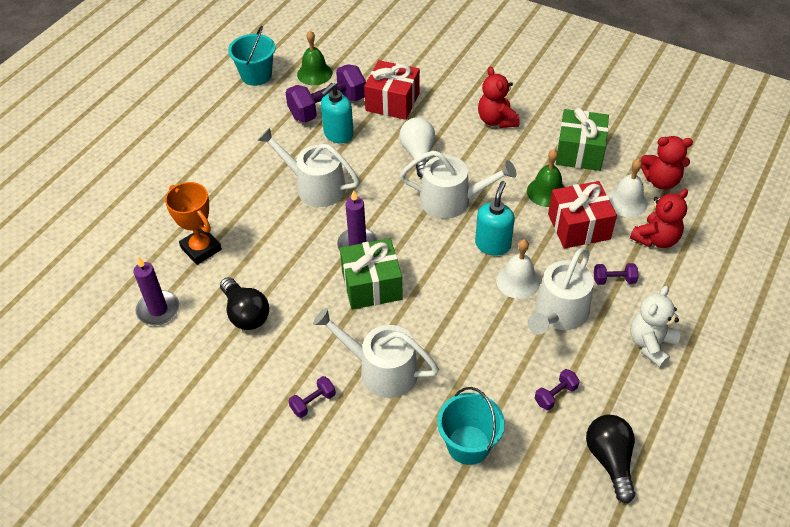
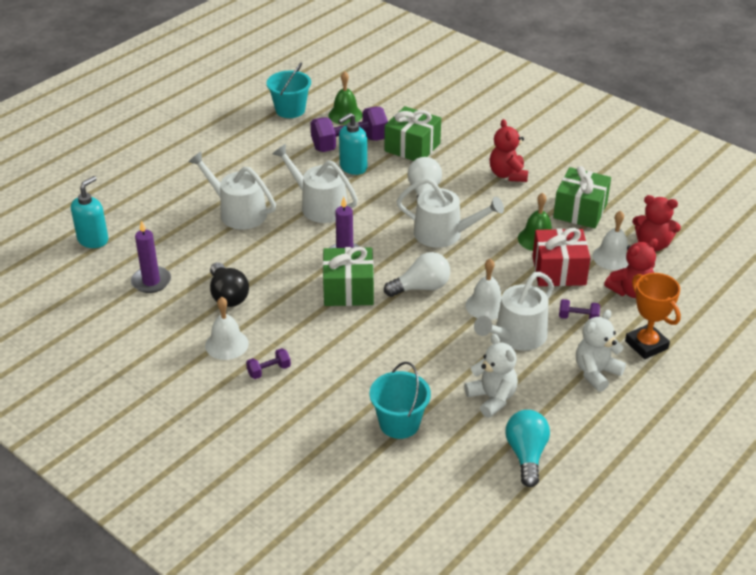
camera: 10 degrees right, 10 degrees down
orange trophy [165,182,222,265] -> orange trophy moved to [625,273,681,359]
white watering can [313,308,439,398] -> white watering can moved to [188,151,276,230]
red gift [364,60,420,120] -> green gift [385,106,441,161]
turquoise soap dispenser [475,181,515,256] -> turquoise soap dispenser moved to [71,176,108,248]
purple dumbbell [534,369,580,410] -> white teddy bear [464,334,518,418]
black light bulb [586,415,635,503] -> turquoise light bulb [506,410,550,487]
none -> white bell [205,297,249,360]
none -> white light bulb [384,252,450,297]

